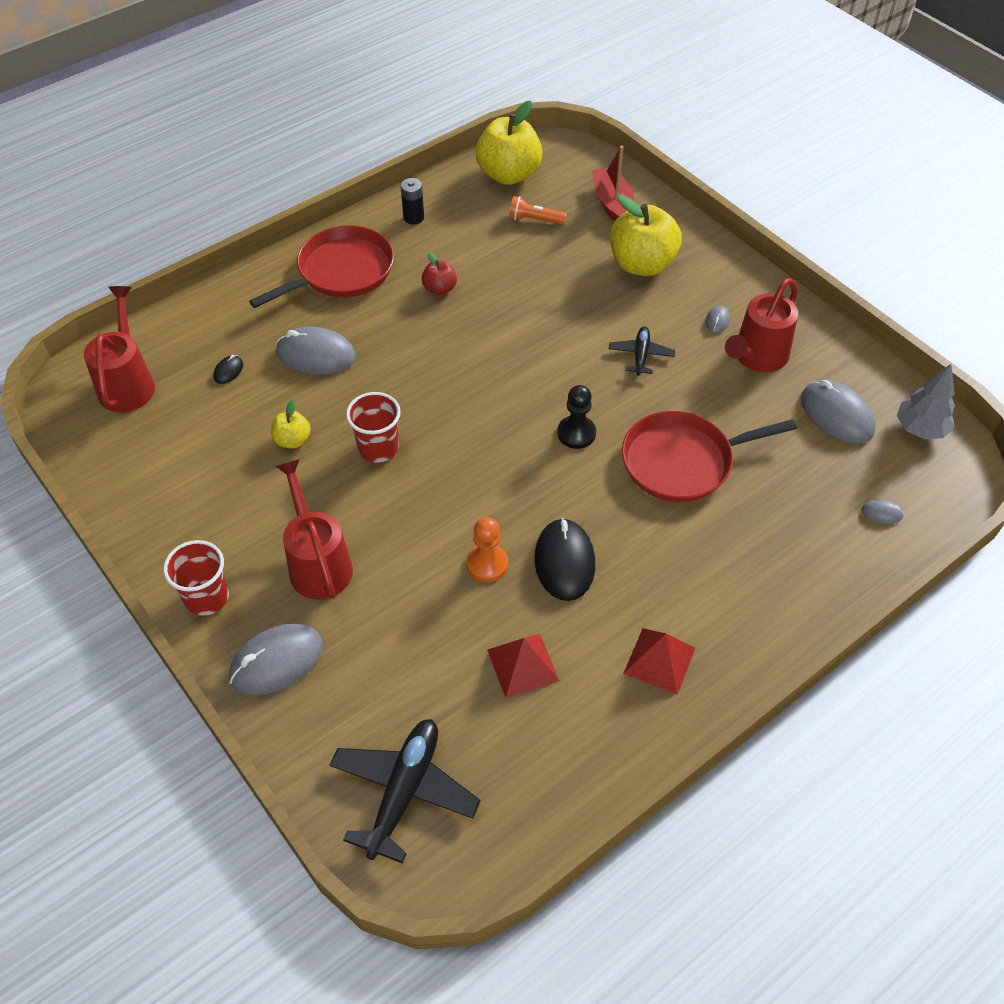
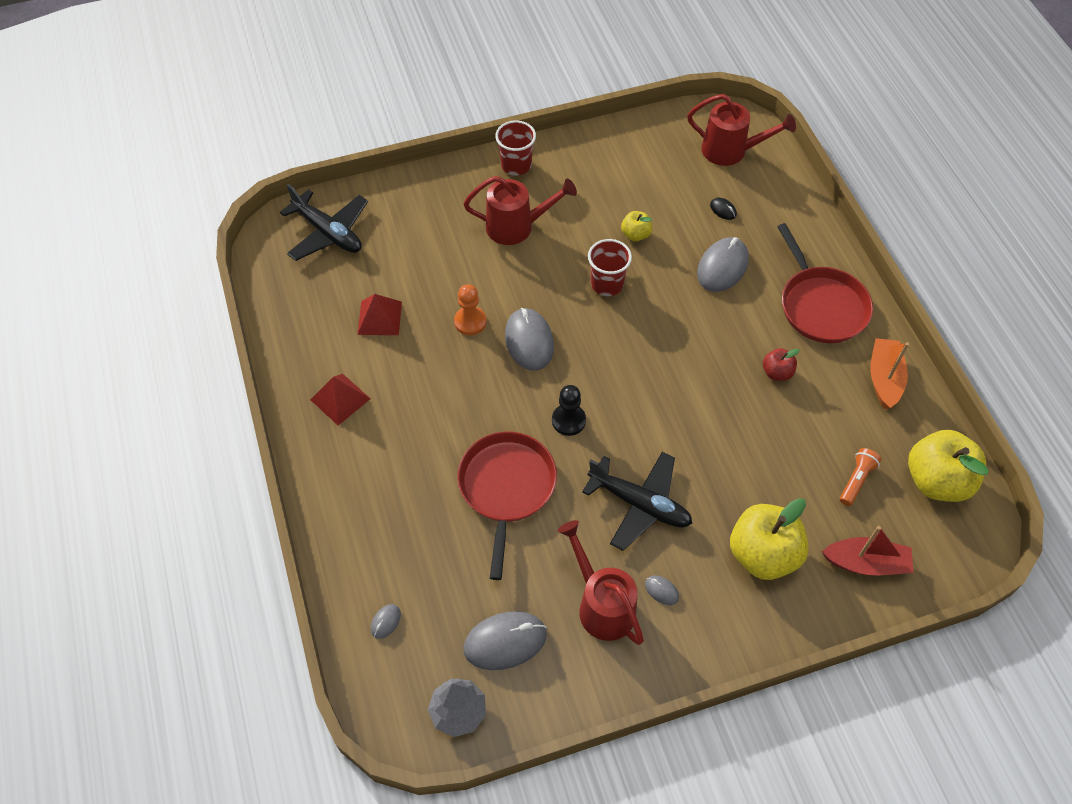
camera: 110 degrees right, 5 degrees up
grey mouse [229,623,323,695] -> grey mouse moved to [505,308,554,371]
black battery [401,178,424,224] -> orange boat [870,338,909,410]
black mouse [534,518,595,601] -> none
black plane [609,327,675,376] -> black plane [582,452,692,551], size x1.80

